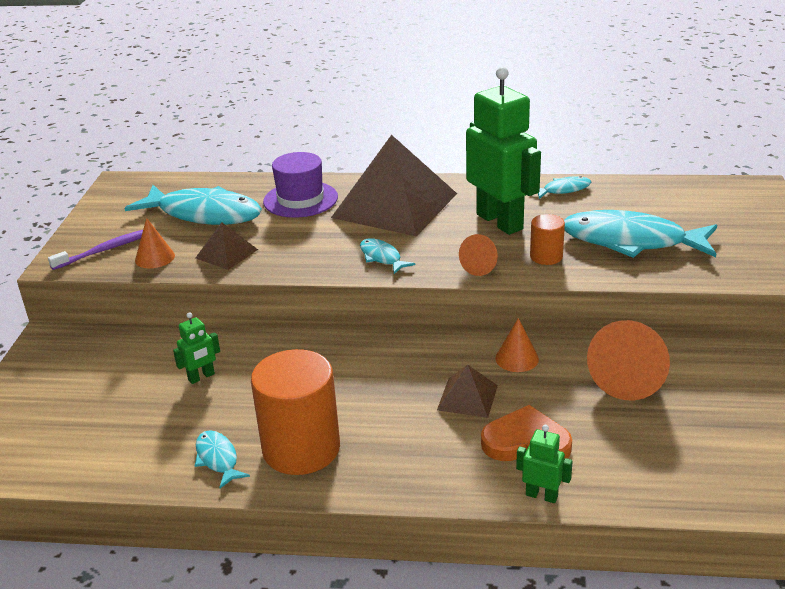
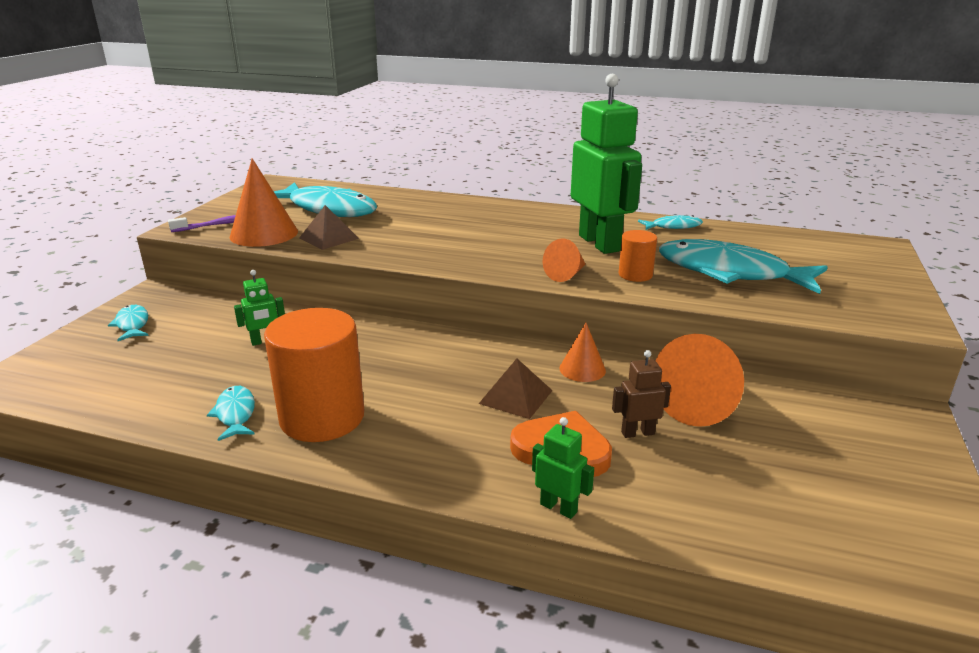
camera: 10 degrees right, 5 degrees down
orange cone [135,218,175,268] -> orange cone [229,158,298,247], size x1.77
purple hat [263,152,338,218] -> none
brown pyramid [331,135,457,236] -> none
turquoise fish [360,238,415,274] -> turquoise fish moved to [108,305,148,341]
none -> brown robot [612,350,671,438]

